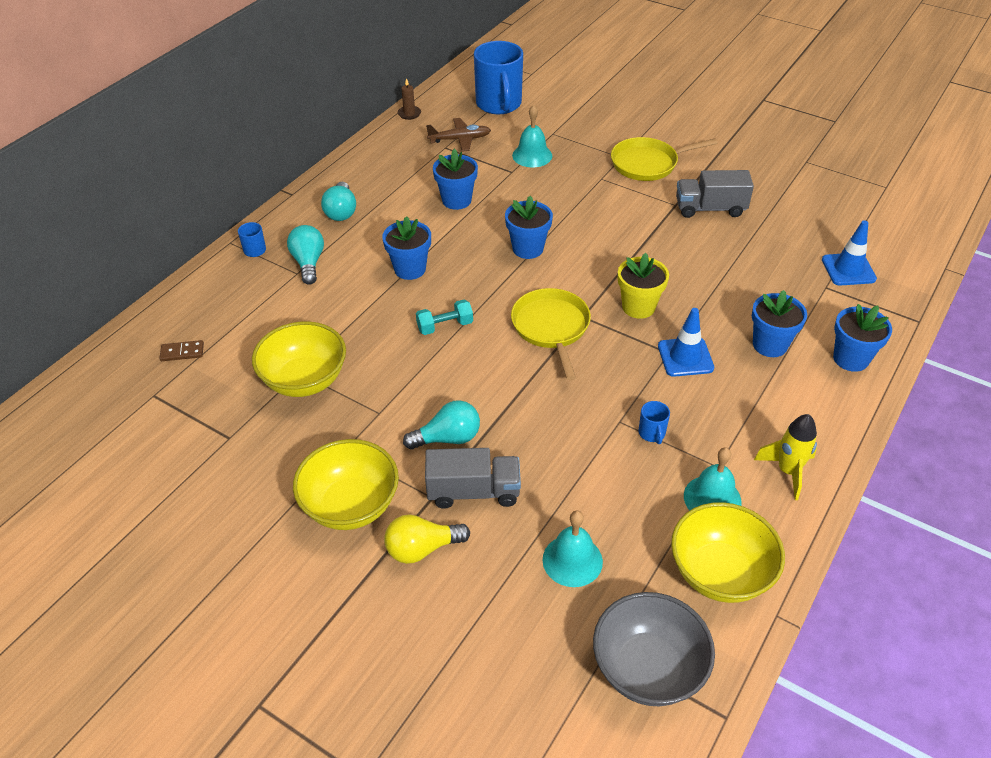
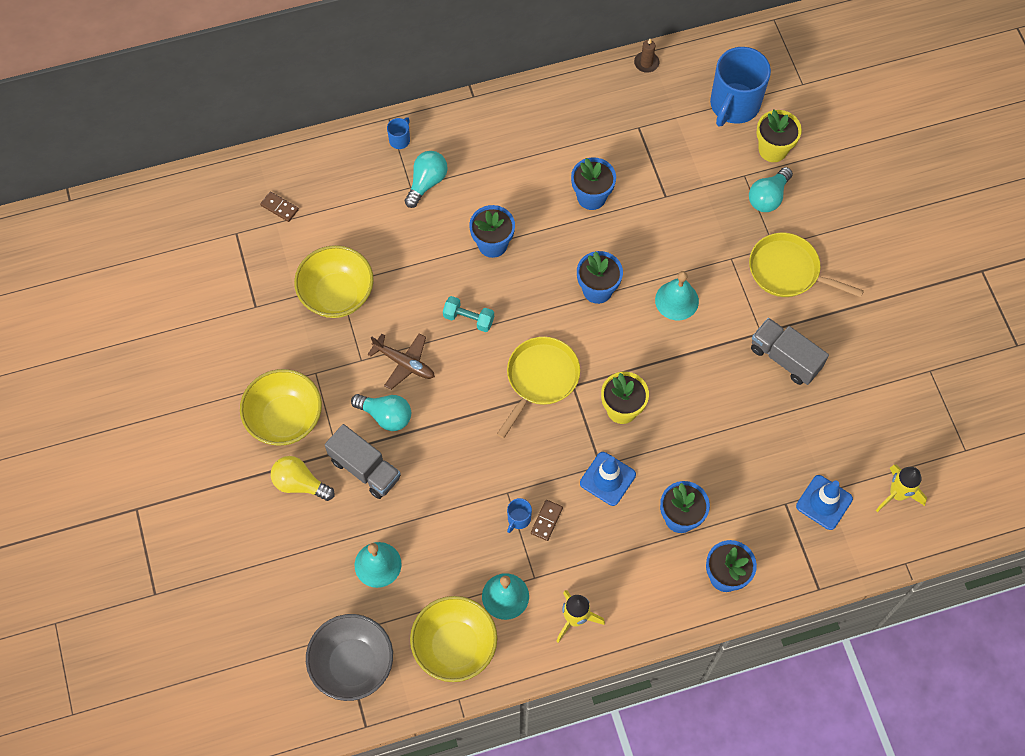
camera: 40 degrees right, 20 degrees up
turquoise light bulb [321,182,356,221] -> turquoise light bulb moved to [749,167,793,212]
brown plane [426,118,491,152] -> brown plane moved to [368,333,435,390]
turquoise bell [512,105,552,167] -> turquoise bell moved to [655,271,699,320]
none -> brown domino [531,500,563,541]
none -> yellow flower pot [756,110,802,162]
none -> yellow rocket [876,465,927,512]

